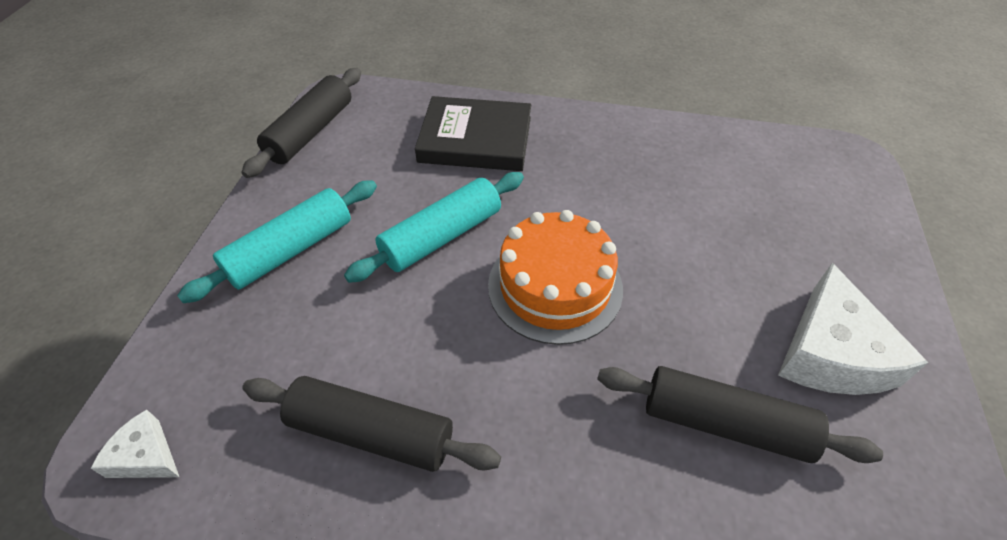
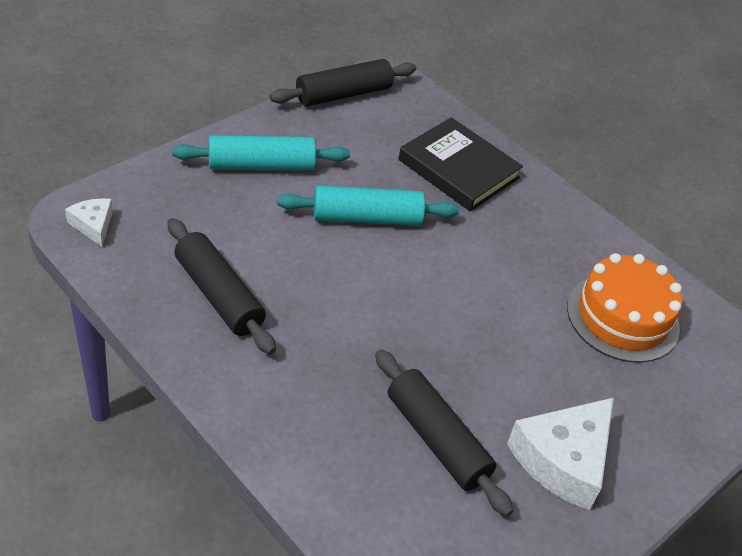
camera: 30 degrees right, 5 degrees down
orange cake [488,210,623,345] -> orange cake moved to [567,253,683,363]

